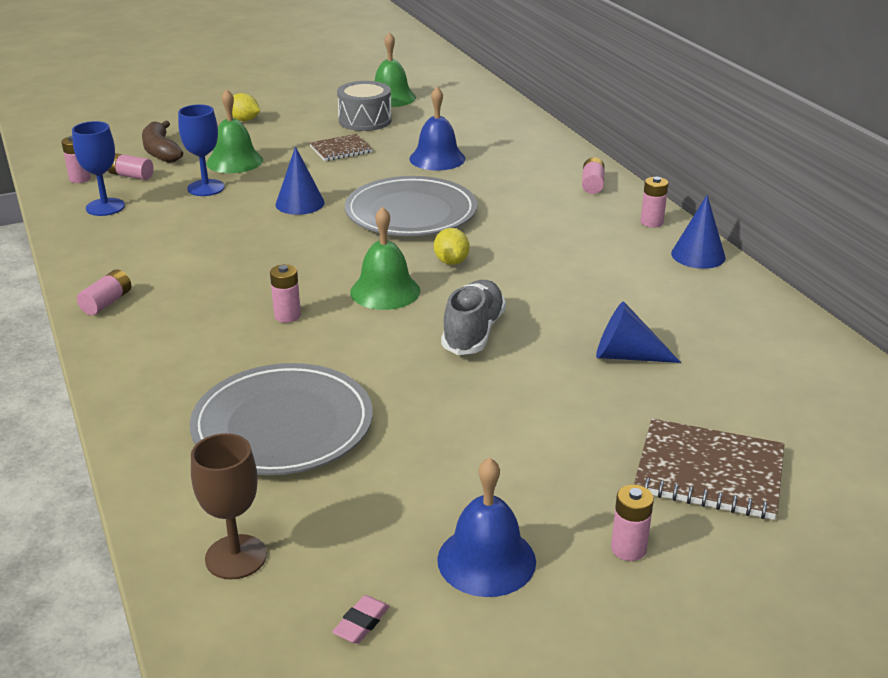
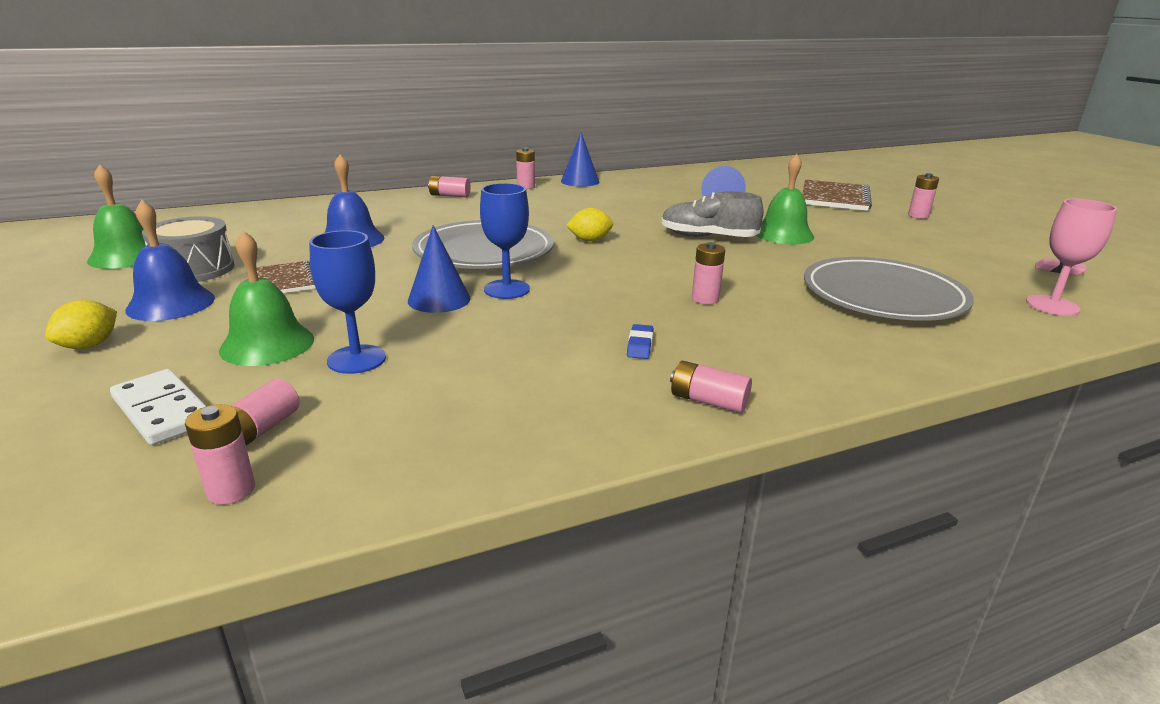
camera: 90 degrees left, 5 degrees down
blue goblet [72,121,125,216] -> blue goblet moved to [480,183,530,299]
brown banana [142,121,183,163] -> white domino [110,369,206,445]
brown goblet [191,433,267,579] -> pink goblet [1026,199,1117,316]
green bell [350,206,420,310] -> green bell moved to [756,154,814,244]
blue bell [437,457,536,597] -> blue bell moved to [125,200,215,321]
none -> blue eraser [627,324,654,359]

